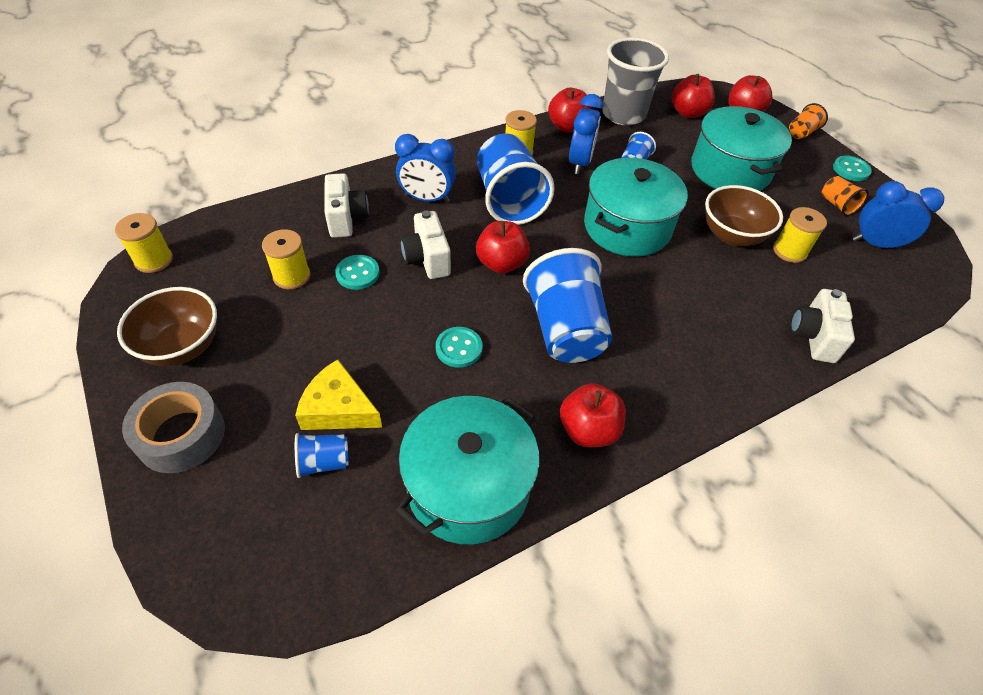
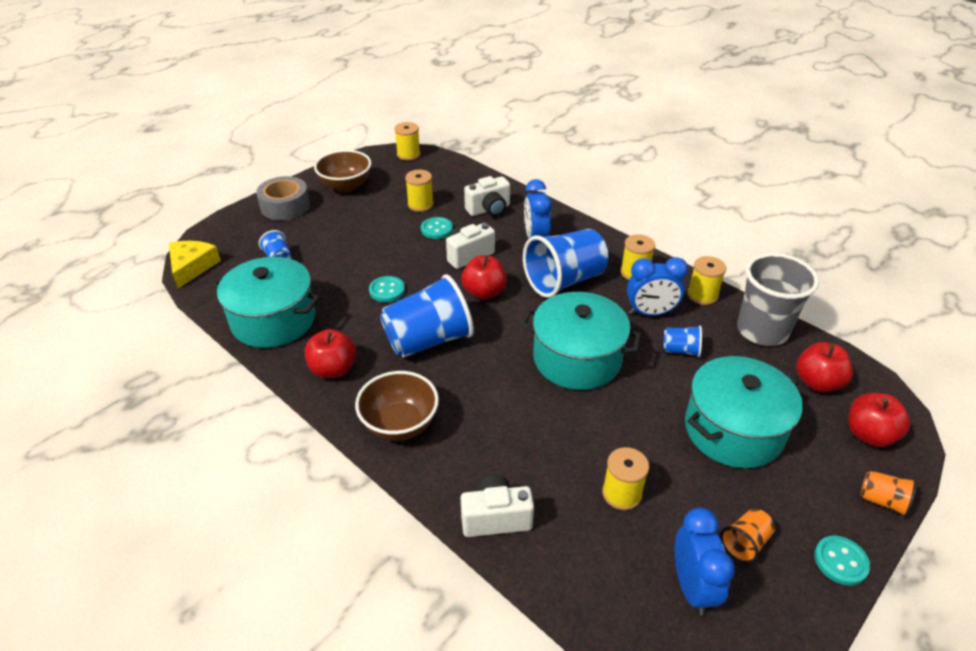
camera: 75 degrees right, 10 degrees down
yellow cheese [295,359,382,430] -> yellow cheese moved to [169,241,221,288]
red apple [548,88,591,132] -> yellow spool [687,256,726,305]
brown bowl [705,185,783,246] -> brown bowl moved to [355,371,439,441]

